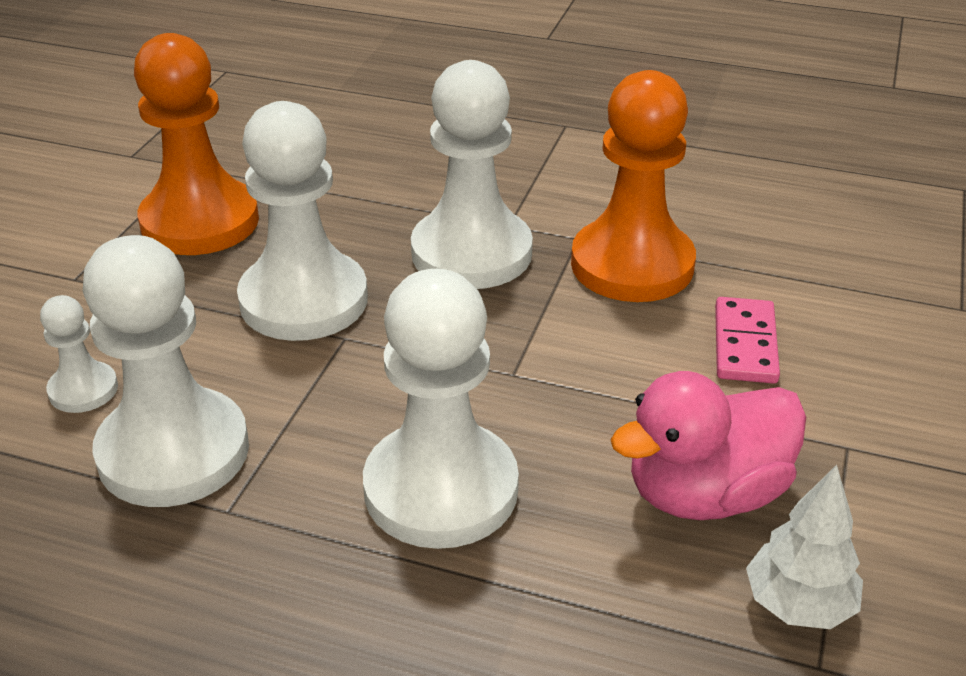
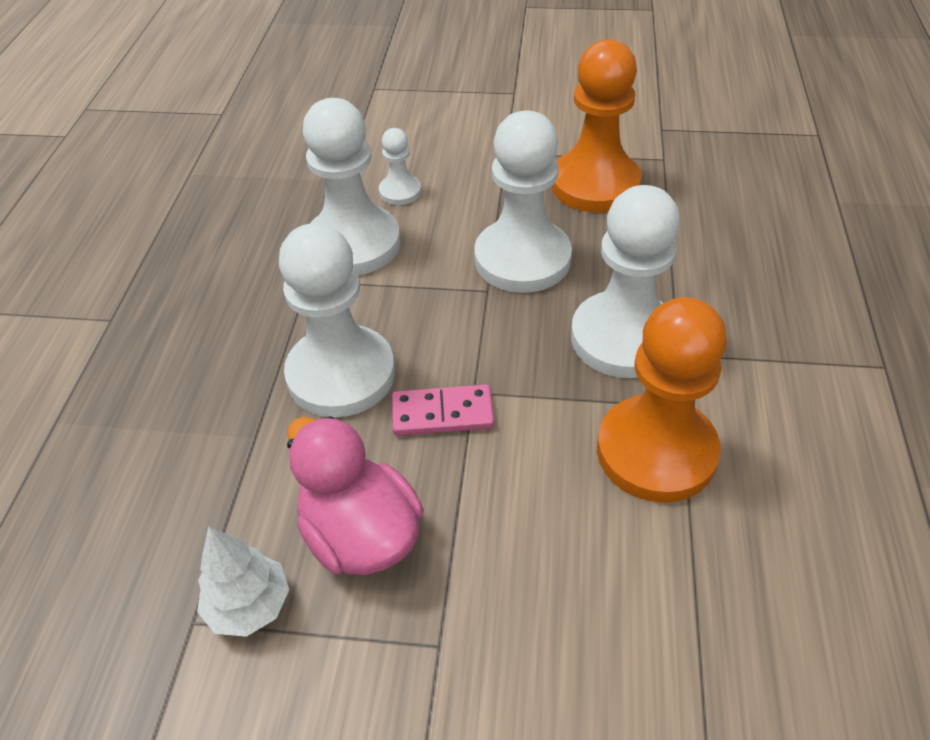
camera: 80 degrees right, 10 degrees up
pink domino [715,297,780,384] -> pink domino moved to [392,384,494,436]

